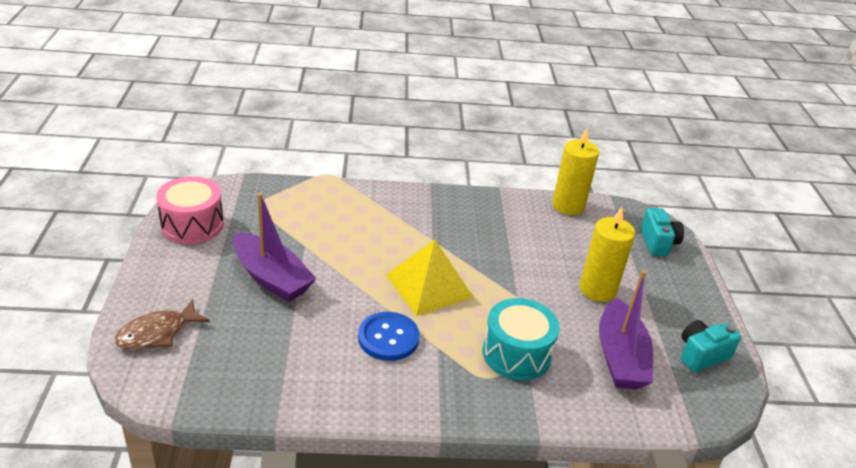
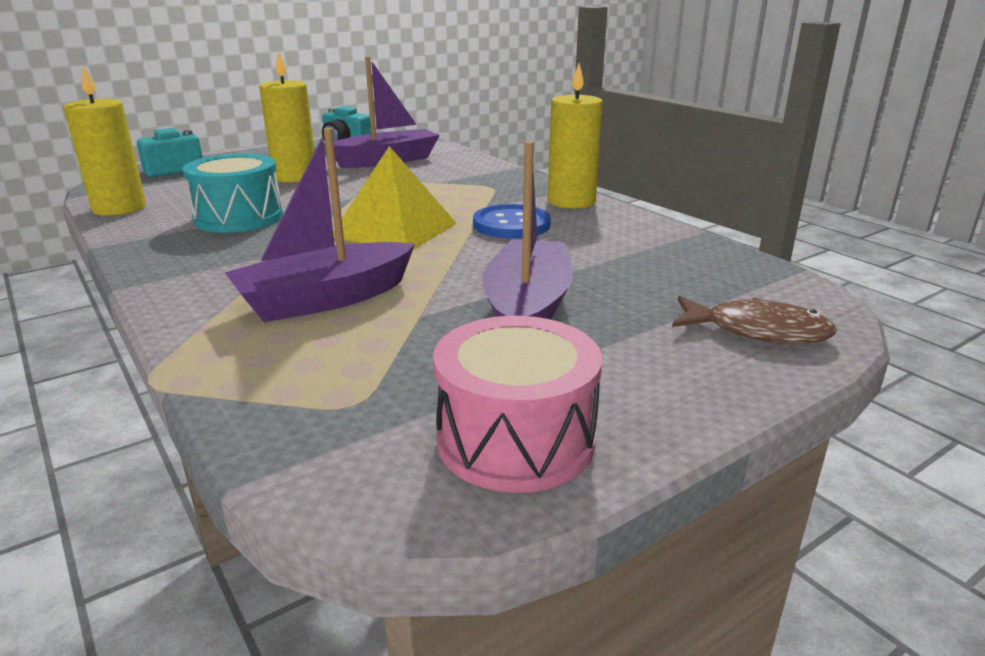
camera: 120 degrees left, 10 degrees down
turquoise drum [482,298,560,380] -> turquoise drum moved to [183,154,283,233]
none -> purple boat [225,128,415,322]
none -> yellow candle [548,63,603,209]

